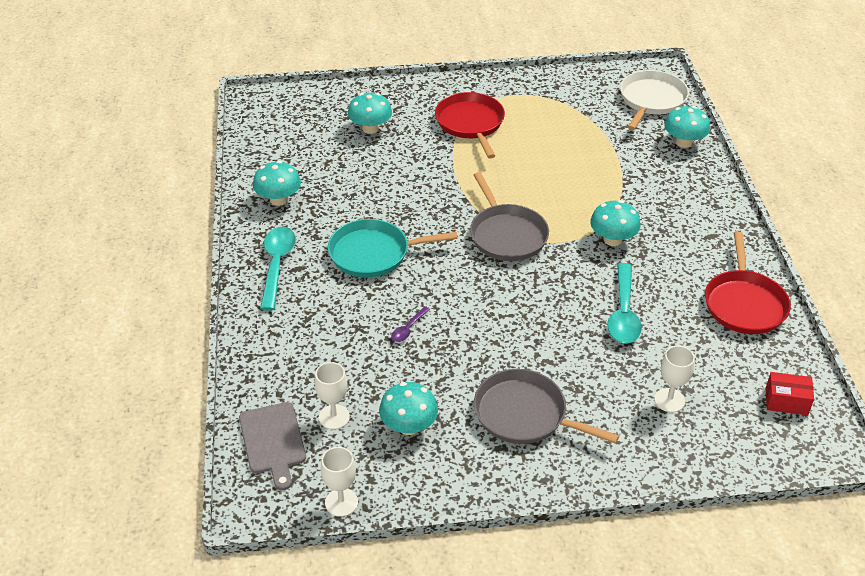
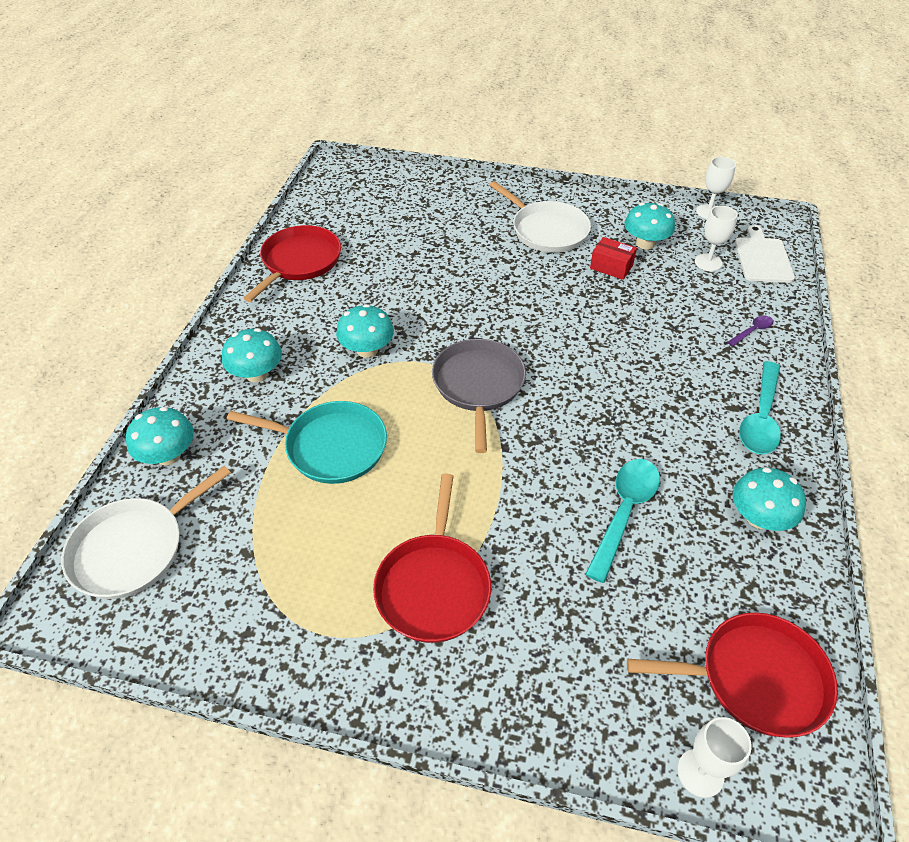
camera: 160 degrees left, 5 degrees up
grey cutting board [239,402,306,490] -> white cutting board [735,225,795,283]
turquoise pan [328,219,458,278] -> turquoise pan moved to [227,401,387,484]
turquoise mushroom [348,93,392,134] -> turquoise mushroom moved to [222,328,282,382]
purple spoon [391,306,430,342] -> purple spoon moved to [727,316,773,347]
grey pan [474,369,619,444] -> white pan [489,181,591,253]
turquoise spoon [607,263,642,343] -> turquoise spoon moved to [585,459,660,583]
white goblet [654,346,695,412] -> white goblet moved to [677,717,752,798]
red box [766,372,814,415] -> red box moved to [590,237,637,280]
none -> red pan [627,612,838,738]

